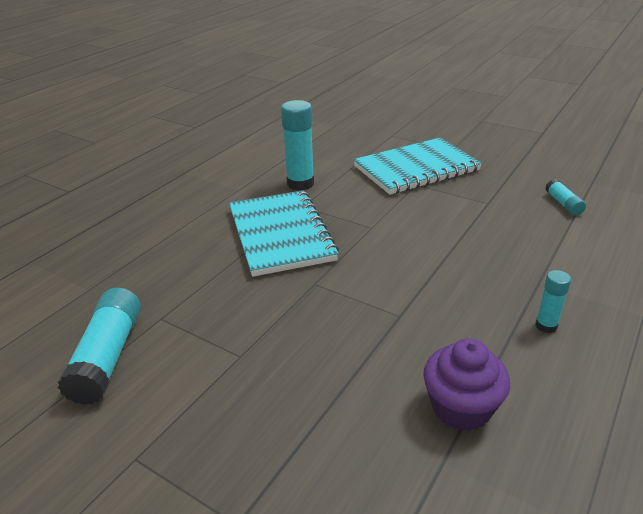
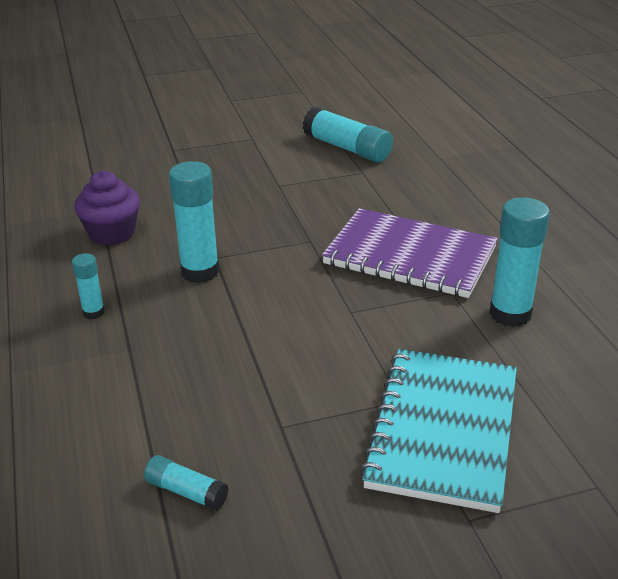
camera: 130 degrees right, 0 degrees up
turquoise notebook [229,190,339,277] -> purple notebook [322,208,498,298]
none -> turquoise glue stick [169,161,219,283]

